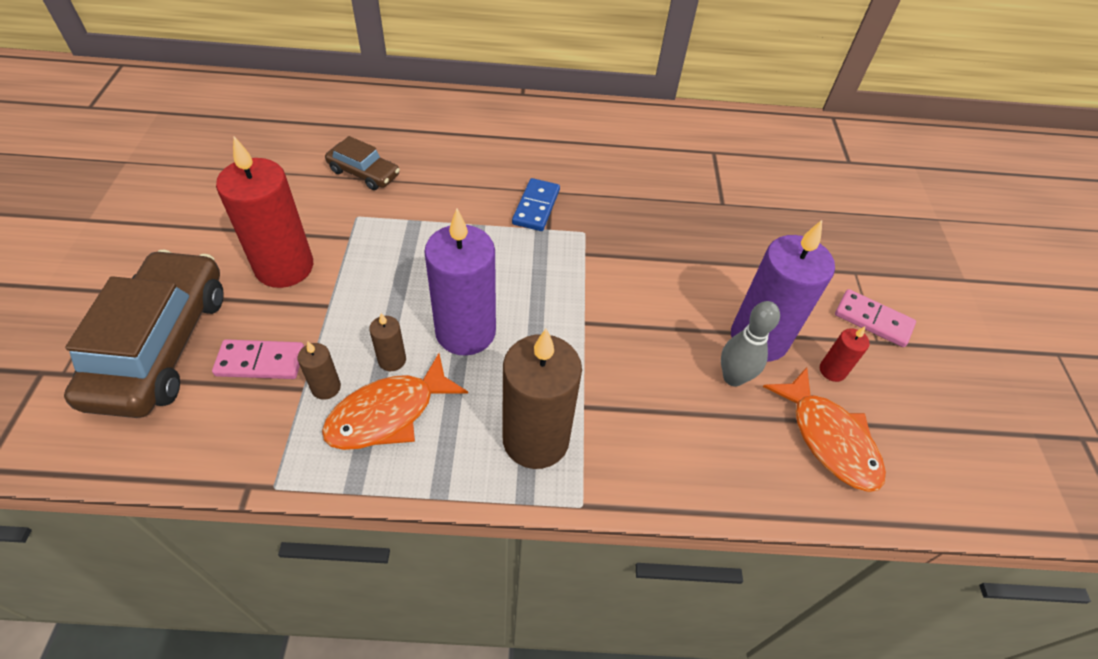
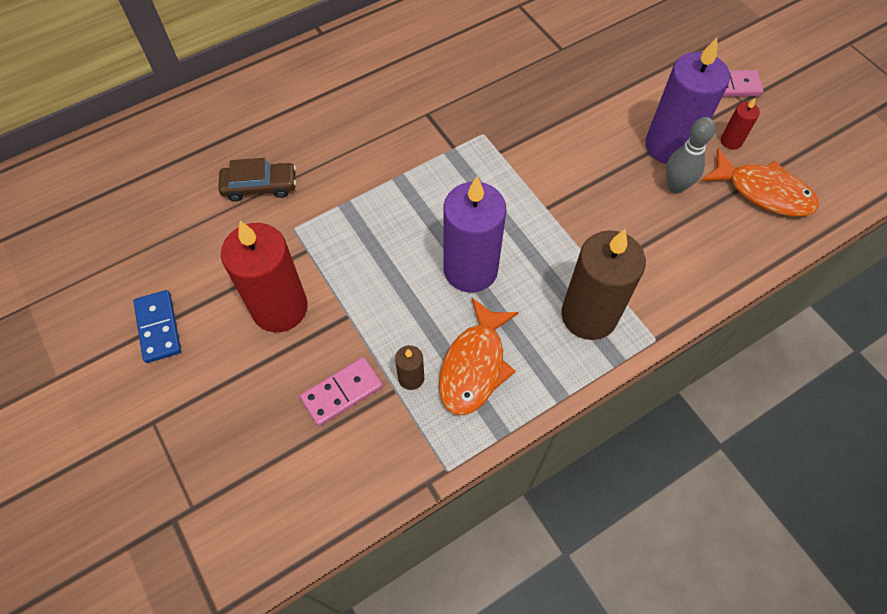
camera: 30 degrees left, 10 degrees up
brown car [64,250,224,418] -> none
brown candle [369,313,406,371] -> none
blue domino [512,178,560,231] -> blue domino moved to [133,290,181,363]

